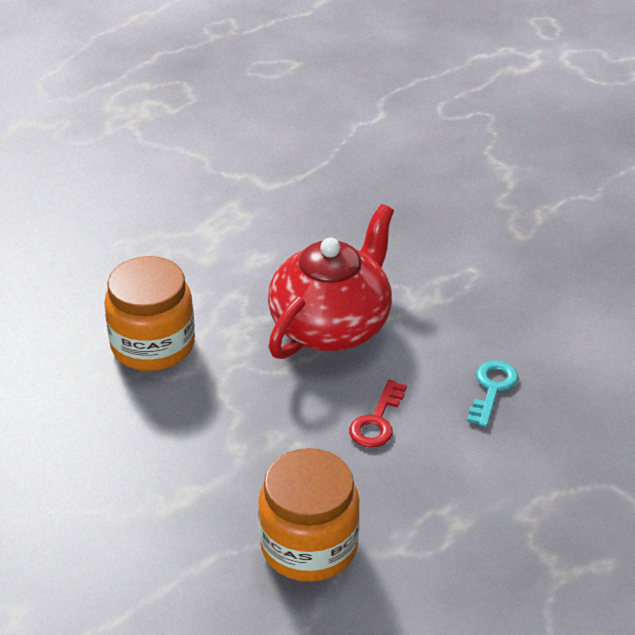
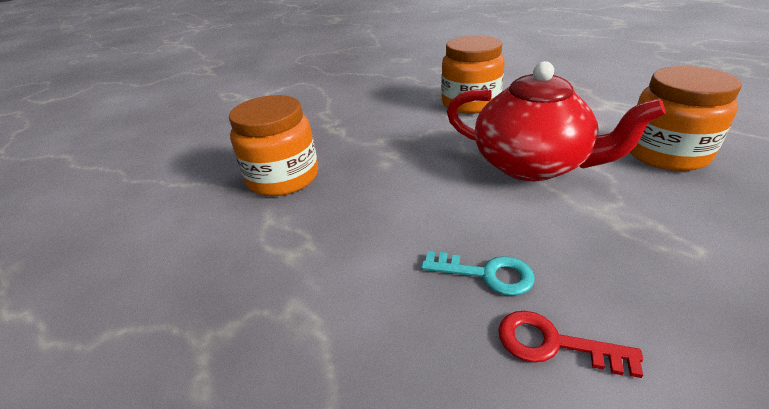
camera: 90 degrees right, 5 degrees down
red key [349,380,407,448] -> red key moved to [498,311,643,378]
none -> orange jar [630,66,742,171]

